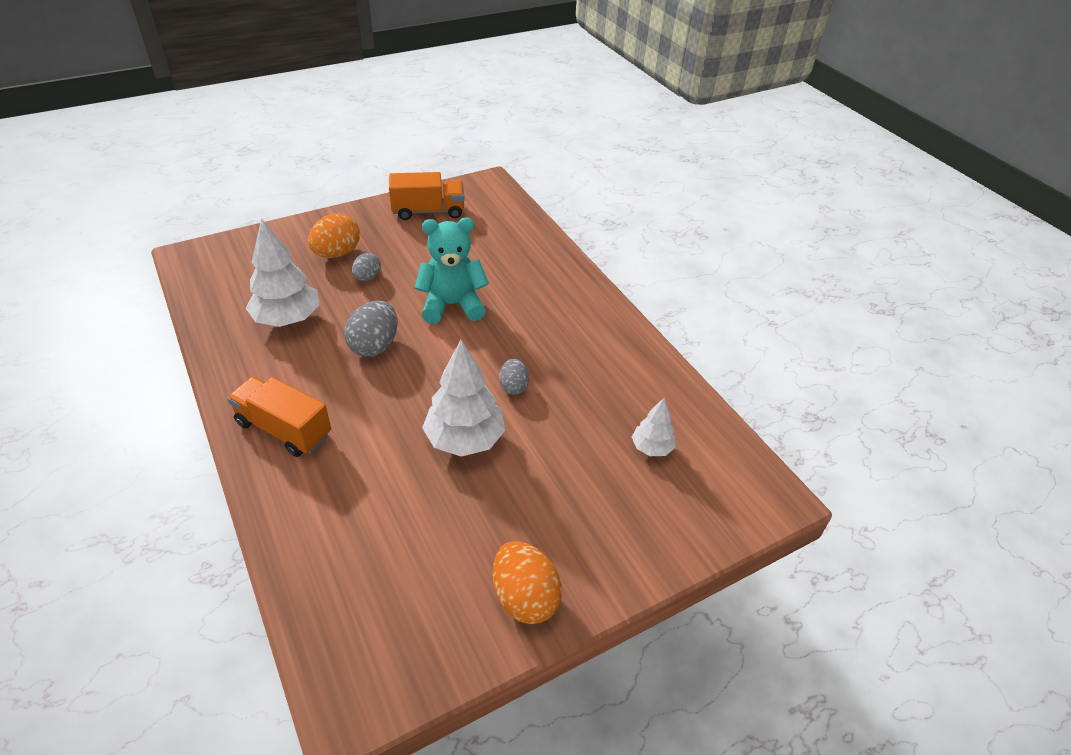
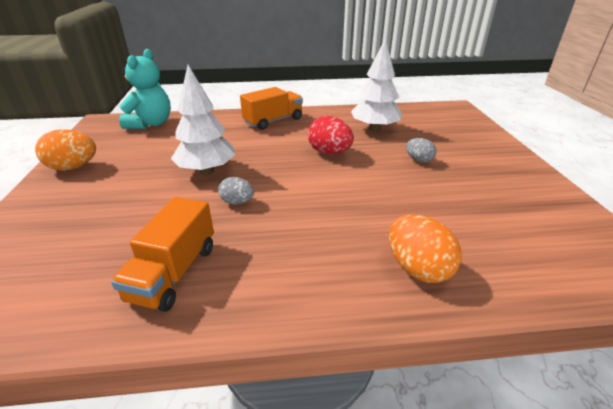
camera: 115 degrees right, 10 degrees down
orange egg [308,213,360,258] -> orange egg moved to [389,214,462,283]
grey egg [344,301,398,357] -> red egg [308,116,354,155]
orange truck [389,172,465,220] -> orange truck moved to [111,197,214,312]
turquoise teddy bear [415,217,489,324] -> turquoise teddy bear moved to [119,49,171,129]
white tree [632,398,675,456] -> none

